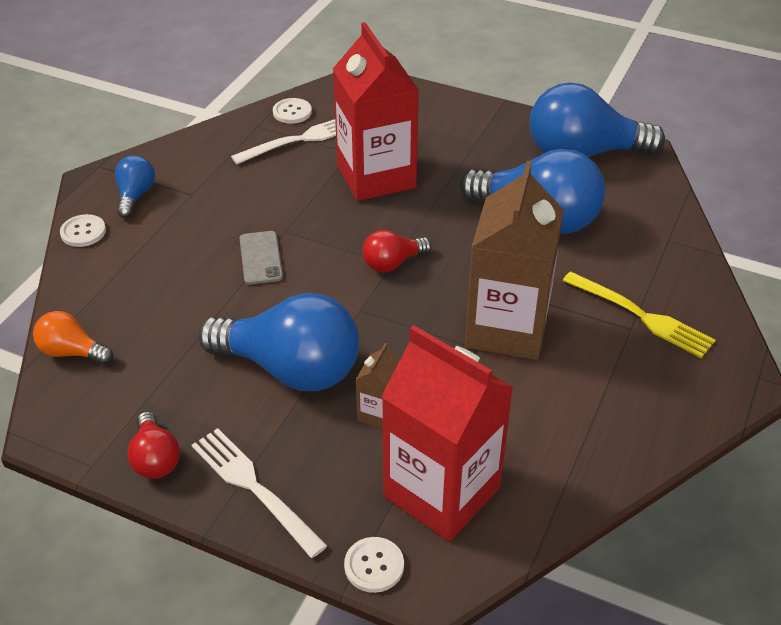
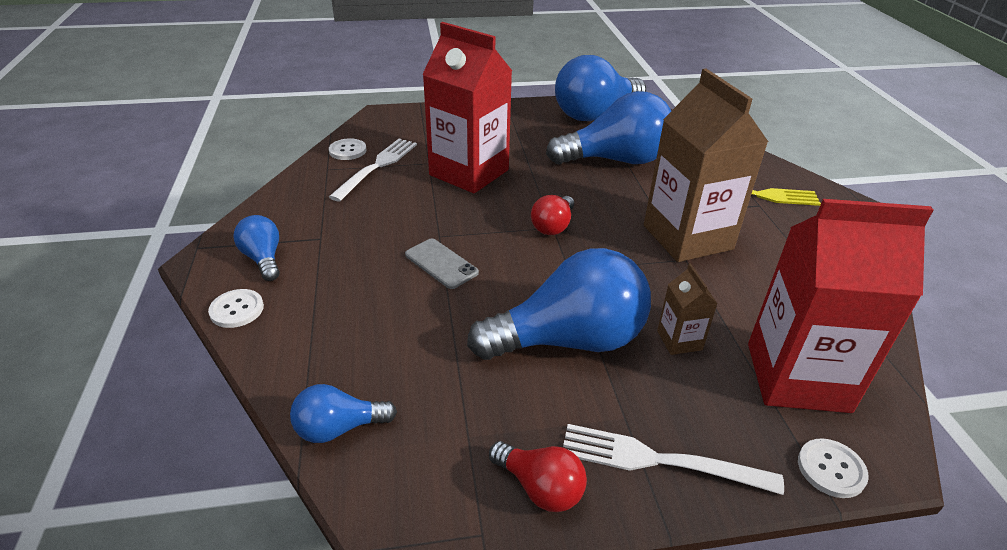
camera: 35 degrees left, 5 degrees down
orange light bulb [33,311,113,365] -> blue light bulb [290,384,397,443]

